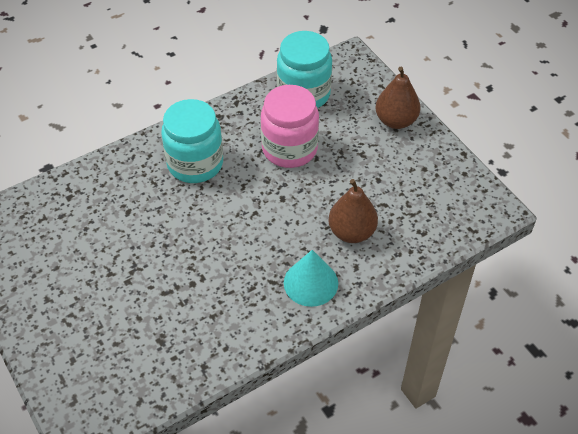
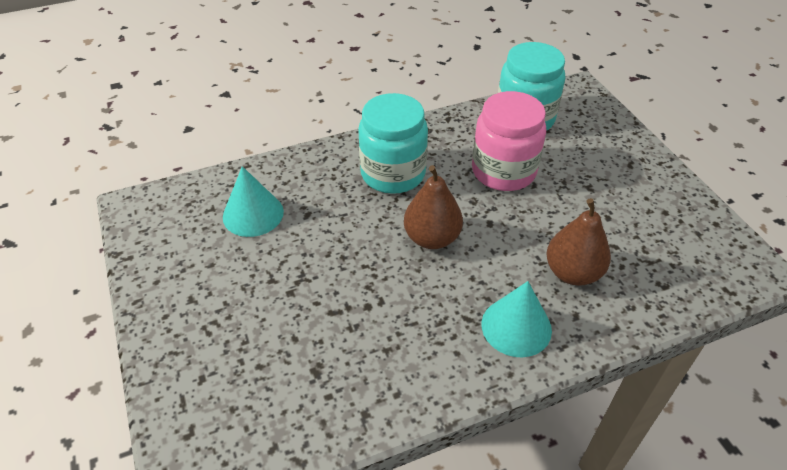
camera: 10 degrees right, 5 degrees down
brown pear [376,67,420,129] -> brown pear moved to [404,165,463,249]
none -> turquoise cone [223,166,284,237]

